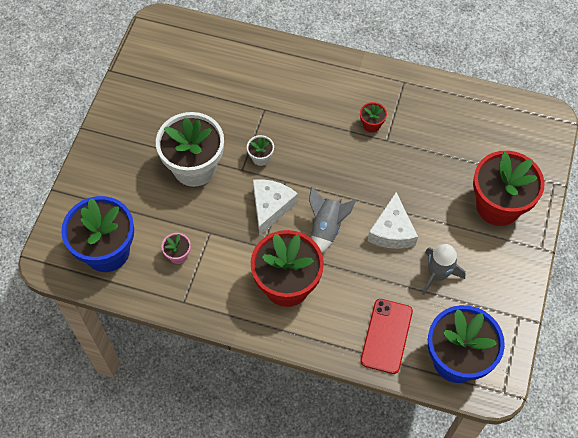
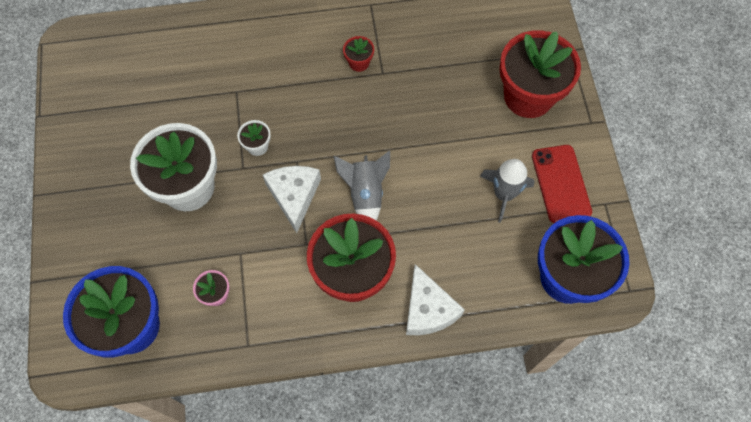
camera: 25 degrees left, 5 degrees up
red phone [360,299,413,374] -> red phone moved to [532,145,592,223]
white cheese [368,192,418,249] -> white cheese moved to [406,264,465,335]

